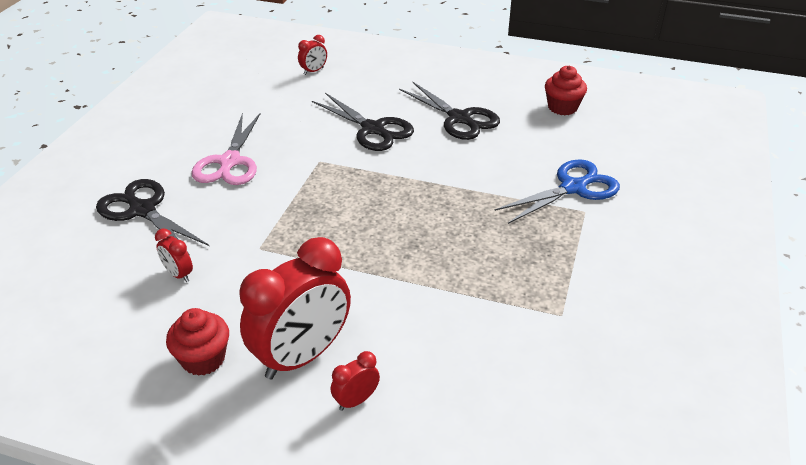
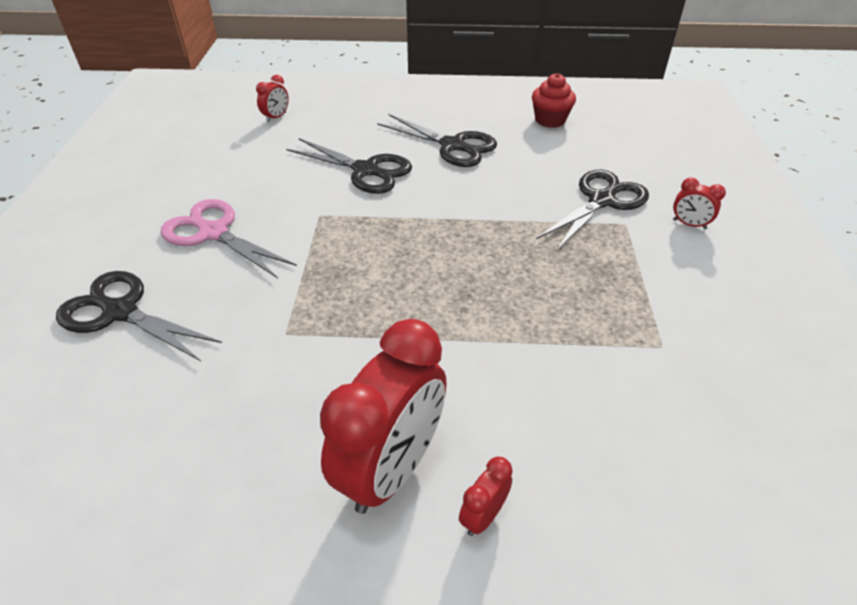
camera: 15 degrees left, 5 degrees up
red clock [155,229,193,282] -> red clock moved to [673,178,726,229]
red cupcake [166,308,229,376] -> none
pink scissors [191,112,261,185] -> pink scissors turned 135 degrees clockwise [161,199,297,278]
blue scissors [494,159,620,224] -> black scissors [536,170,649,251]

